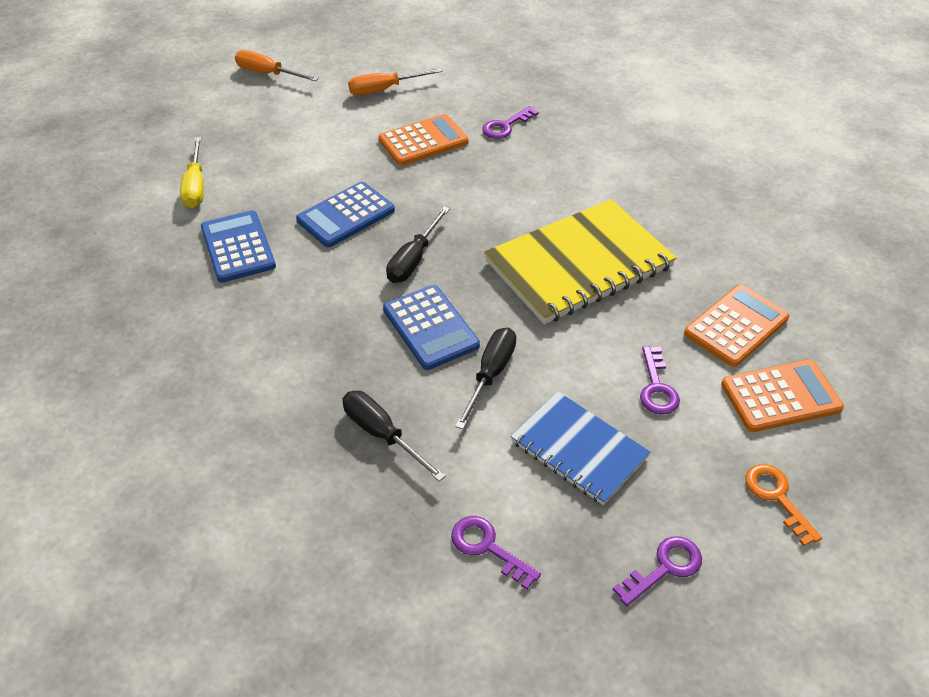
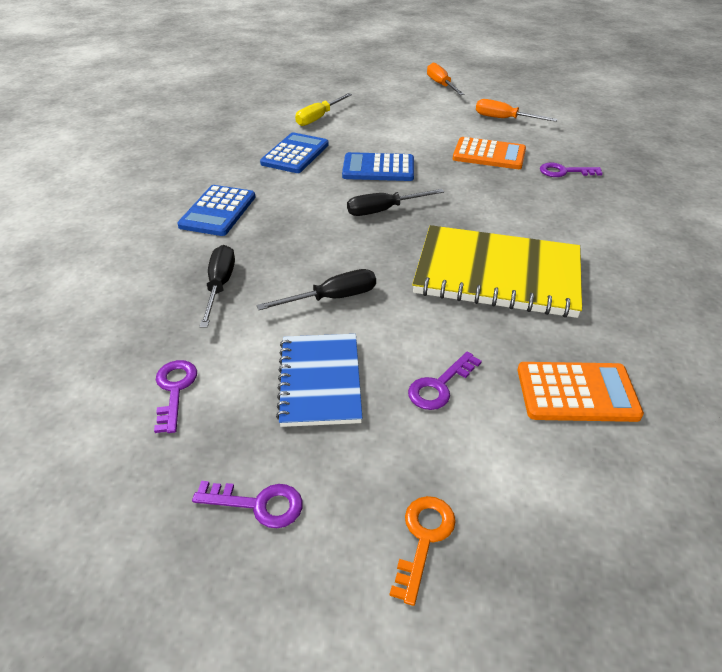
camera: 45 degrees right, 5 degrees down
blue calculator [383,285,480,370] -> blue calculator moved to [177,185,255,236]
orange calculator [721,359,844,432] -> none

